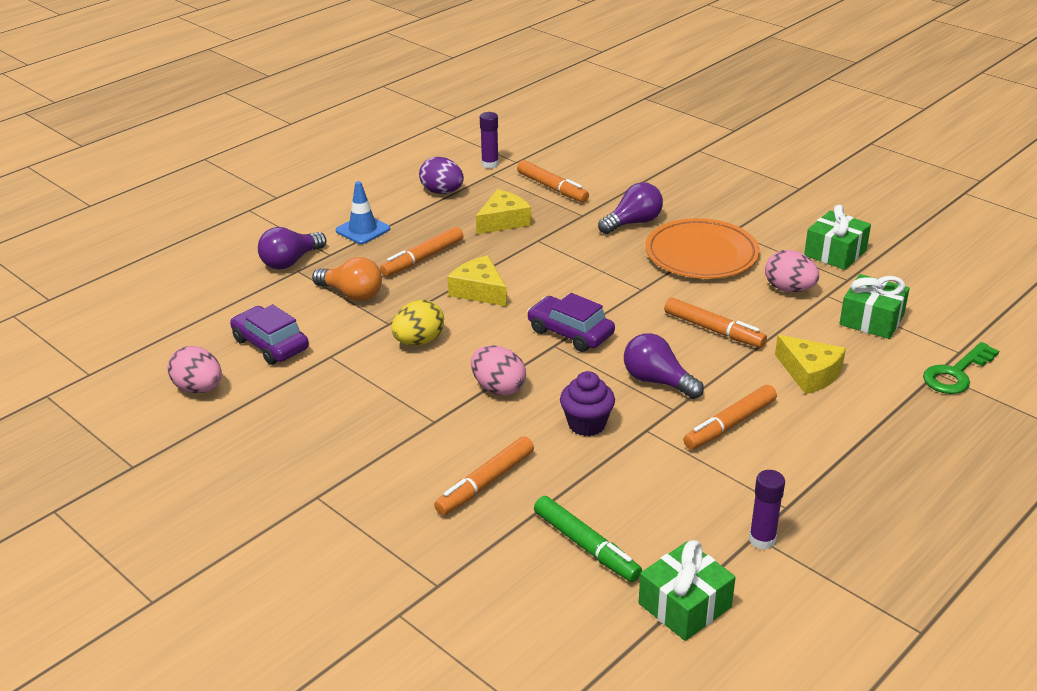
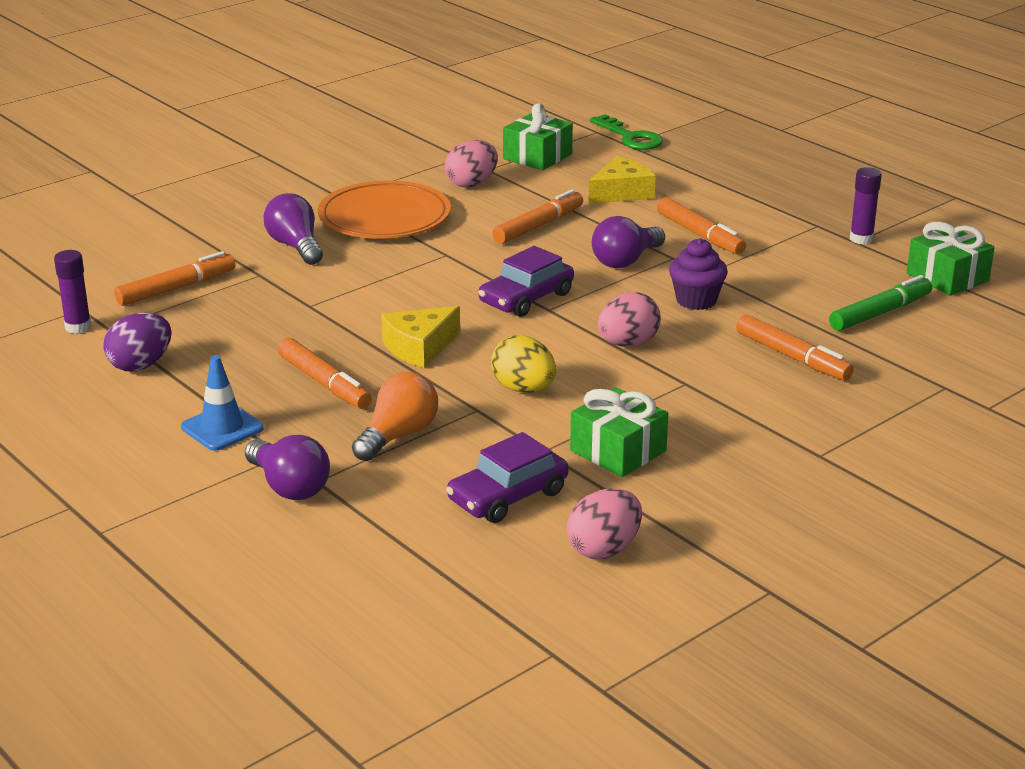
camera: 85 degrees left, 5 degrees down
yellow cheese [476,189,531,234] -> none
green gift [804,205,871,270] -> green gift moved to [570,387,668,477]

